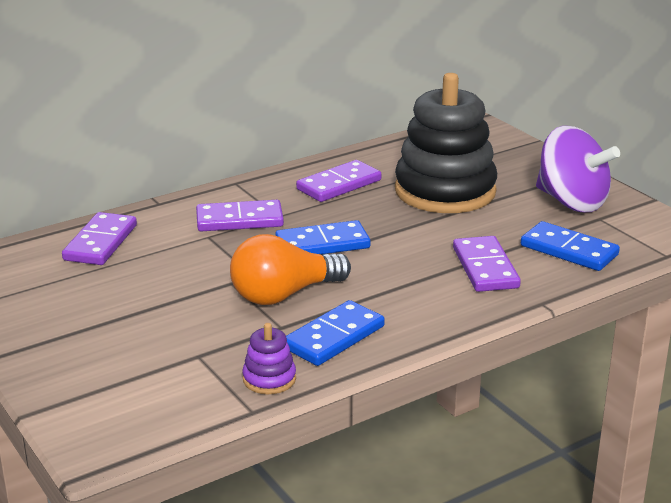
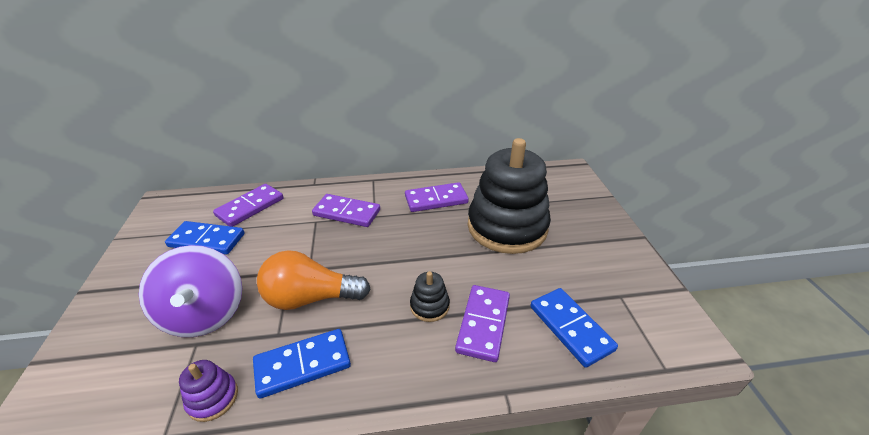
camera: 25 degrees right, 10 degrees up
blue domino [275,220,370,254] -> blue domino moved to [165,221,245,255]
purple spinning top [536,126,620,212] -> purple spinning top moved to [139,245,242,337]
none -> black stacking toy [410,271,450,322]

